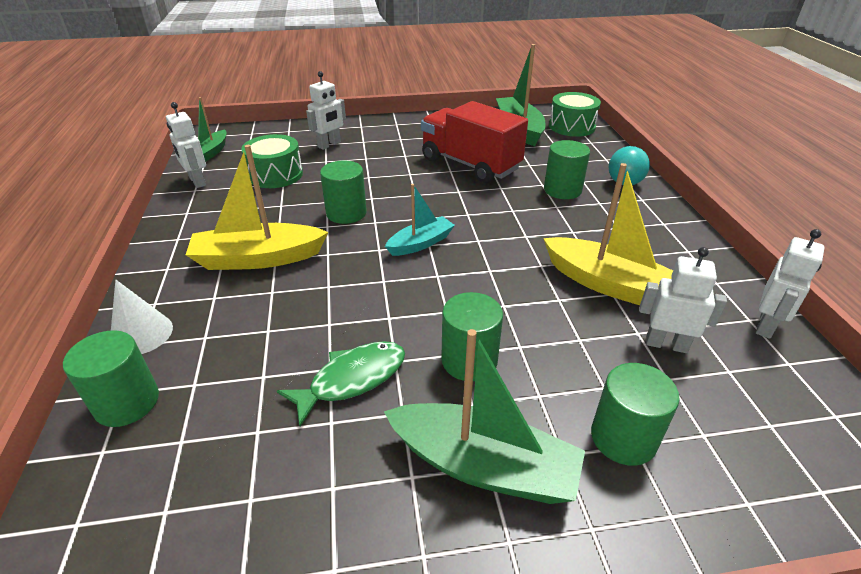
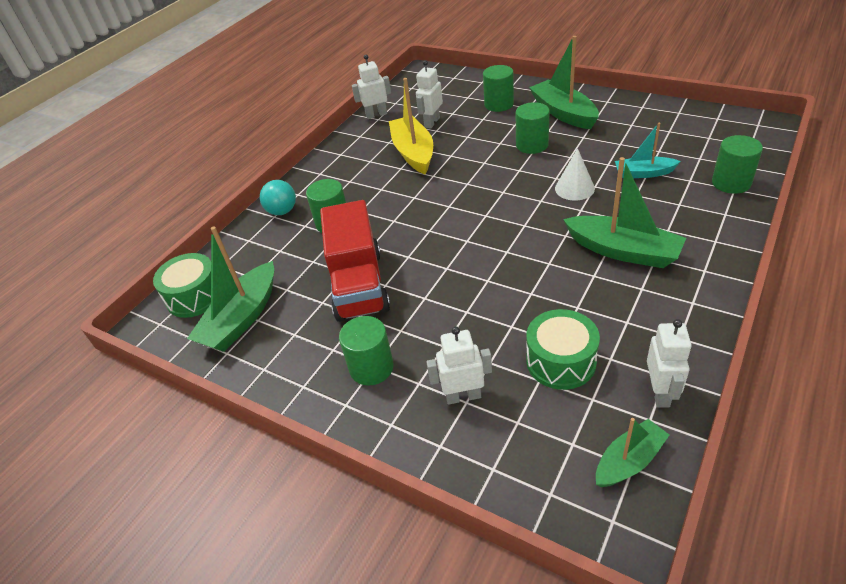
camera: 135 degrees left, 5 degrees up
white cone [111,280,173,354] -> white cone moved to [555,148,595,201]
yellow boat [186,145,328,270] -> green boat [563,157,686,268]
green fish [277,341,405,426] -> none
green cylinder [320,161,367,224] -> green cylinder moved to [339,316,394,386]
turquoise boat [385,184,455,256] -> turquoise boat moved to [615,122,681,178]
white robot [639,247,727,353] -> white robot turned 60 degrees clockwise [416,60,443,129]

